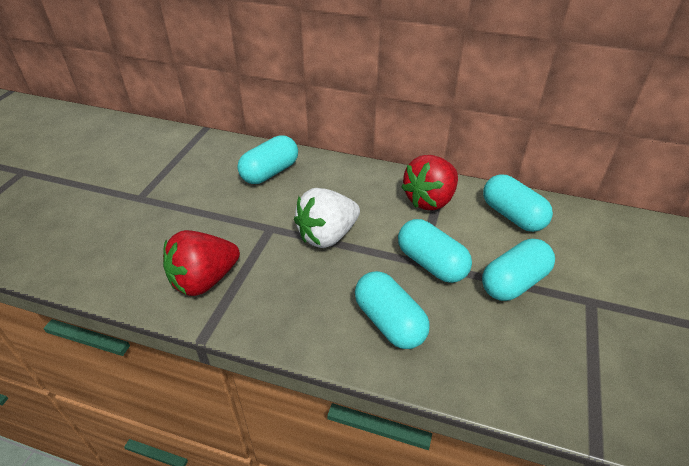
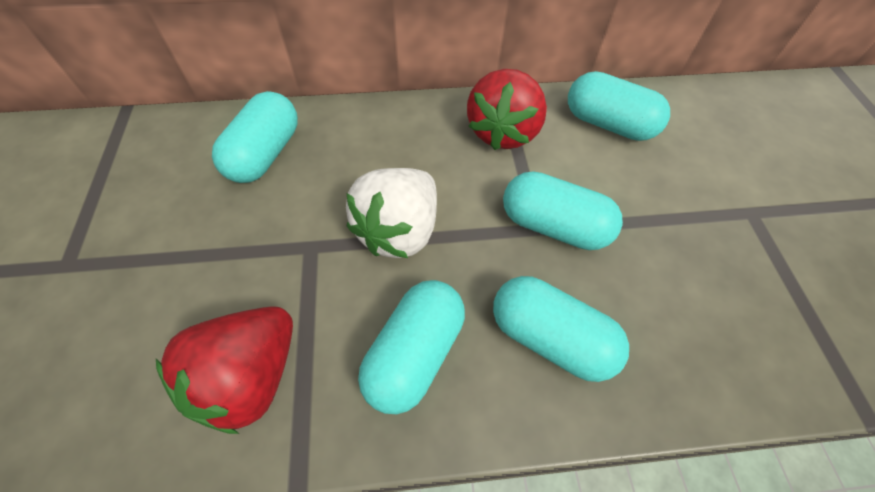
camera: 25 degrees left, 15 degrees up
turquoise capsule [482,239,555,301] -> turquoise capsule moved to [358,280,465,414]

